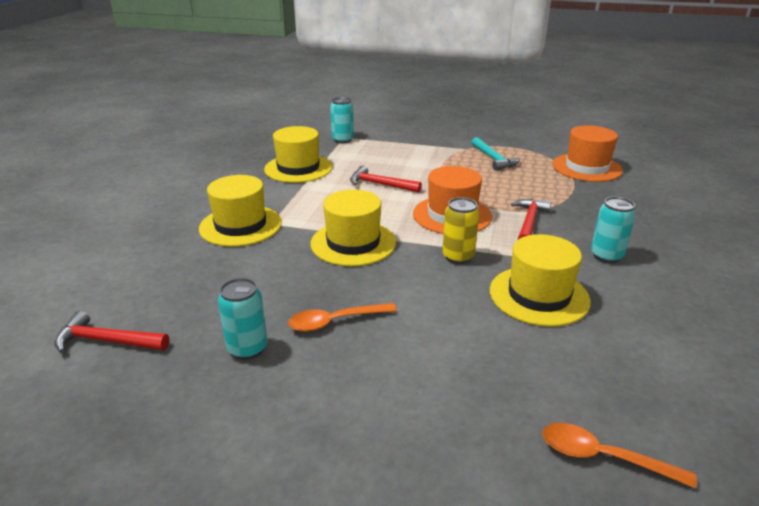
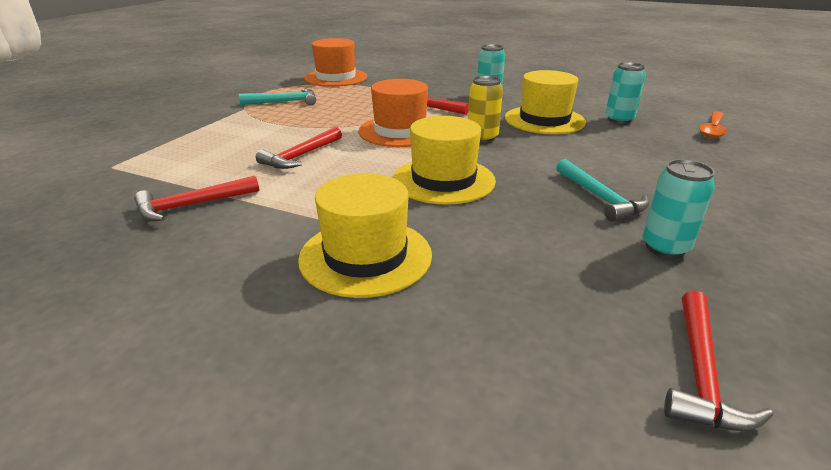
camera: 80 degrees left, 0 degrees up
yellow hat [264,126,332,183] -> red hammer [134,176,259,221]
orange spoon [288,303,397,332] -> turquoise hammer [556,159,649,222]
turquoise can [330,97,354,143] -> turquoise can moved to [605,62,646,124]

